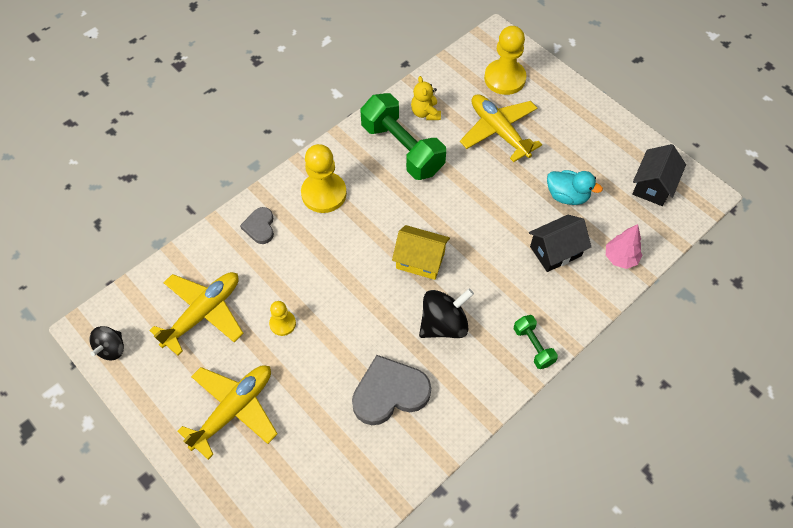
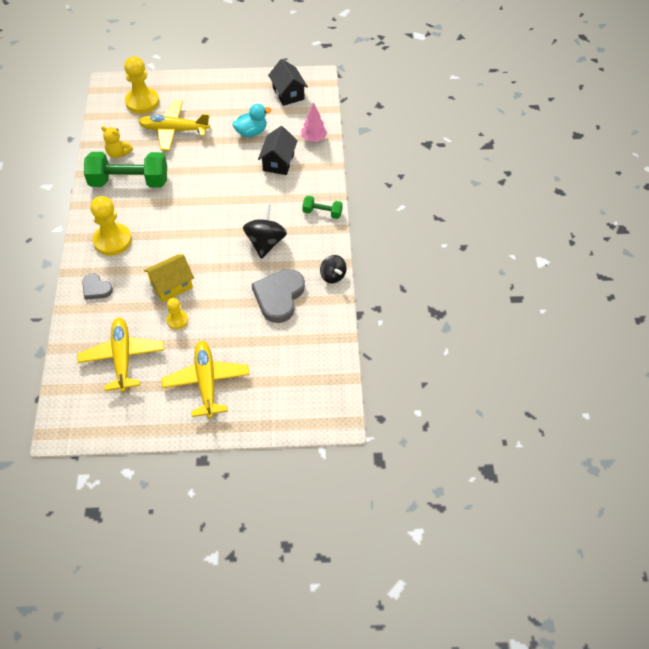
camera: 50 degrees left, 5 degrees down
black spinning top [89,326,124,360] -> black spinning top moved to [320,255,347,283]
yellow house [392,225,450,280] -> yellow house moved to [144,254,194,302]

